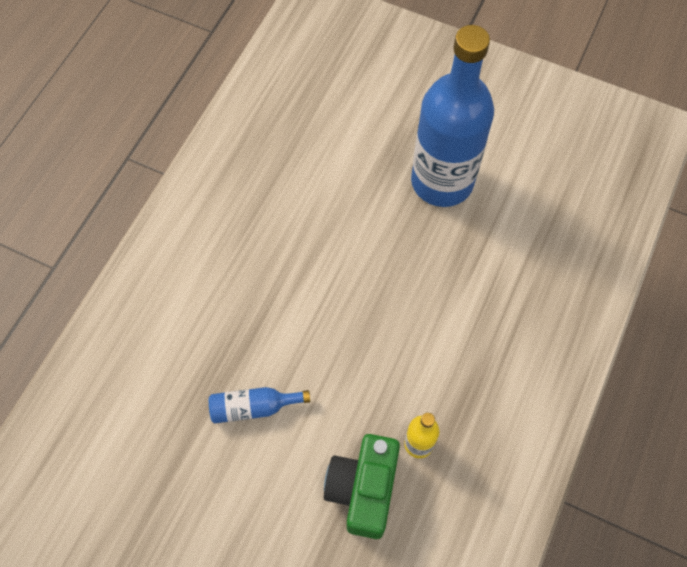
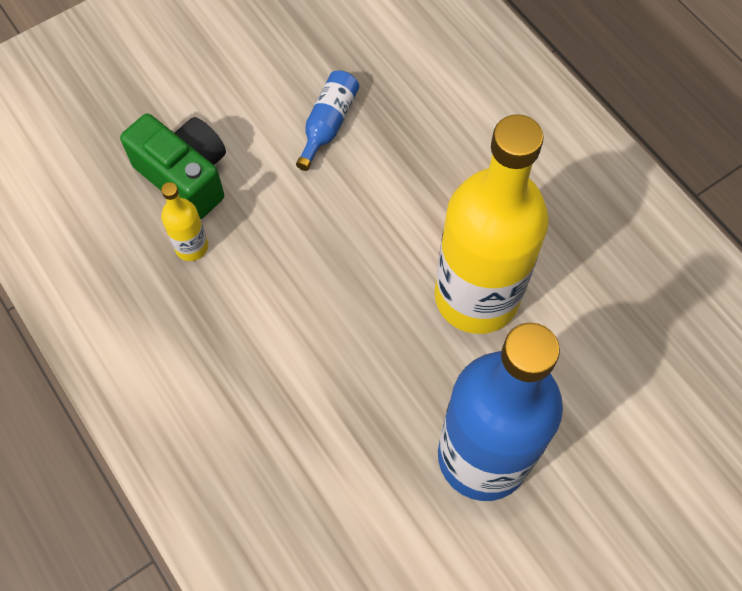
camera: 120 degrees right, 0 degrees up
none -> yellow bottle [435,114,549,334]

